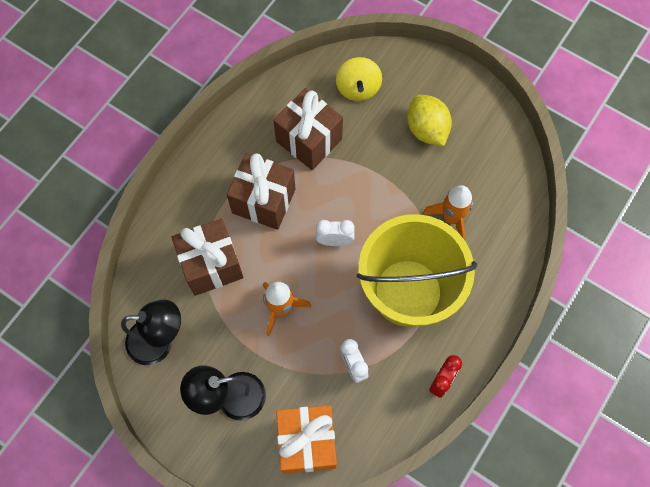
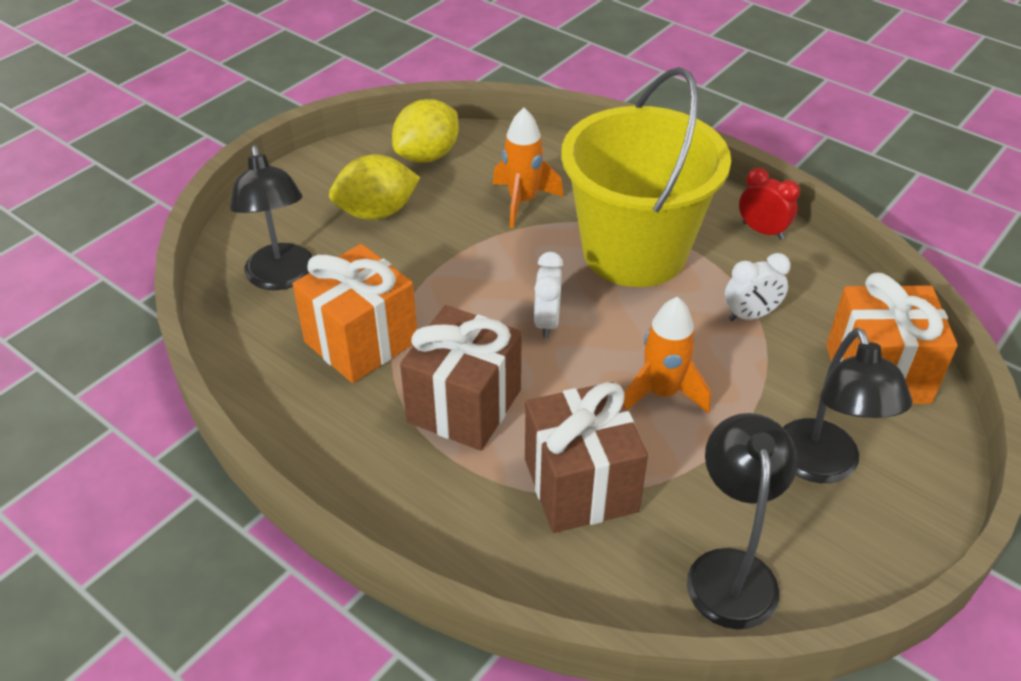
camera: 85 degrees left, 25 degrees down
brown gift [273,88,343,170] -> orange gift [293,244,417,383]
yellow spinning top [336,57,382,101] -> black lamp [230,145,313,290]
none -> yellow lemon [392,99,459,163]

